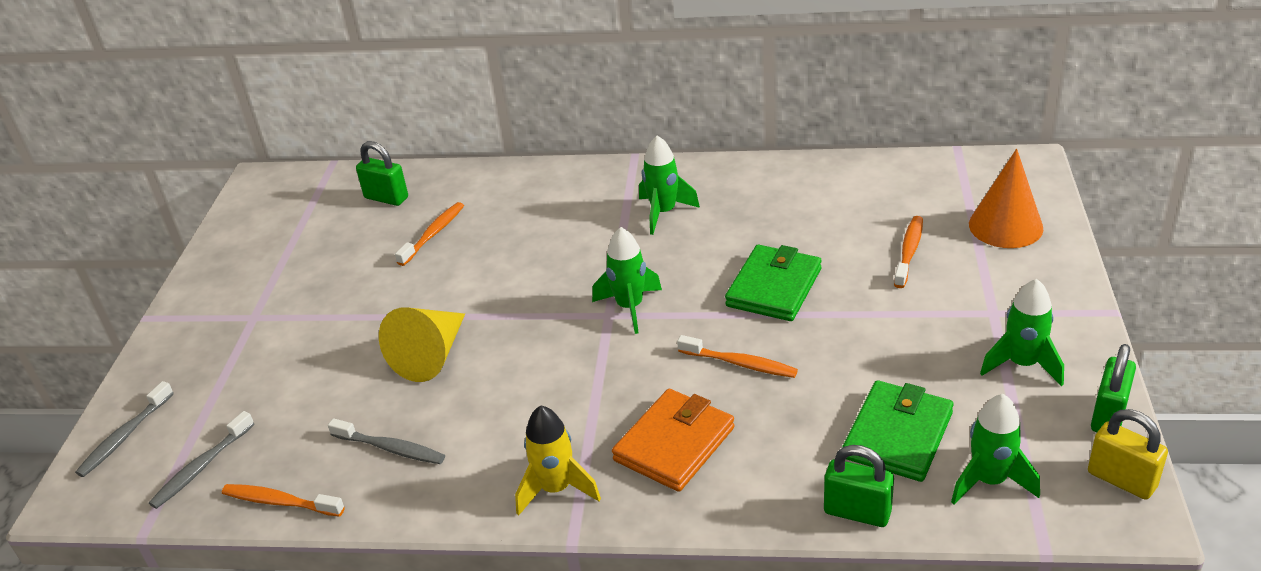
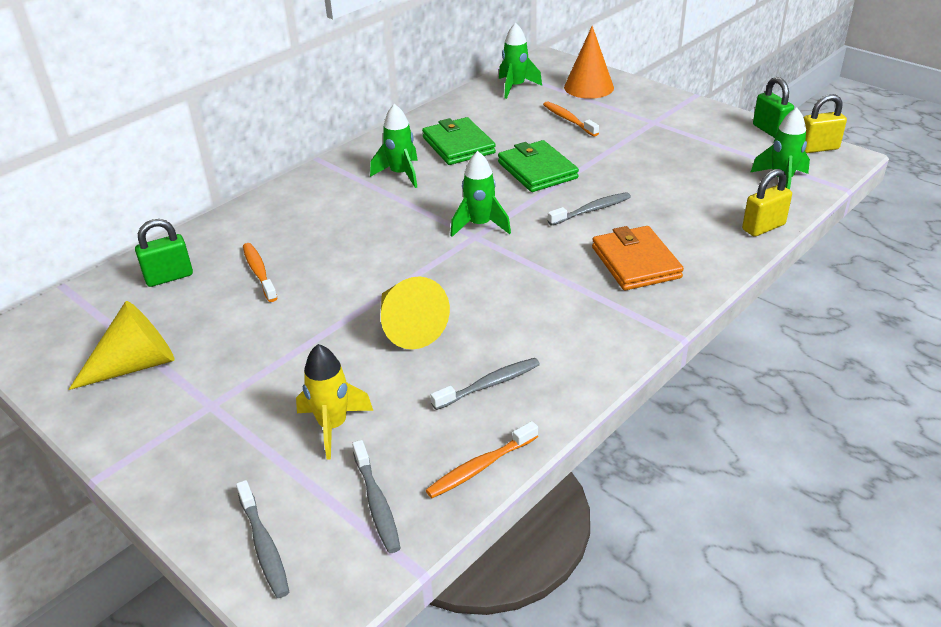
camera: 55 degrees left, 0 degrees up
yellow rocket [515,405,601,516] -> yellow rocket moved to [296,344,373,460]
orange toothbrush [677,335,798,378] -> grey toothbrush [547,192,631,226]
green padlock [824,445,894,527] -> yellow padlock [742,169,792,237]
green wallet [842,380,954,482] -> green wallet moved to [422,117,496,165]
green rocket [980,279,1064,386] -> green rocket moved to [499,23,542,99]
none -> yellow cone [68,301,174,390]

